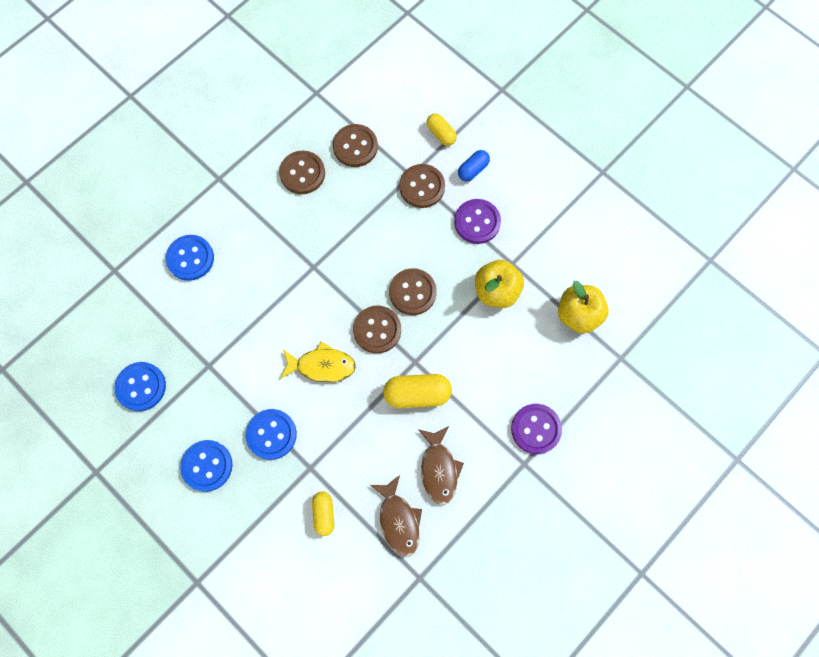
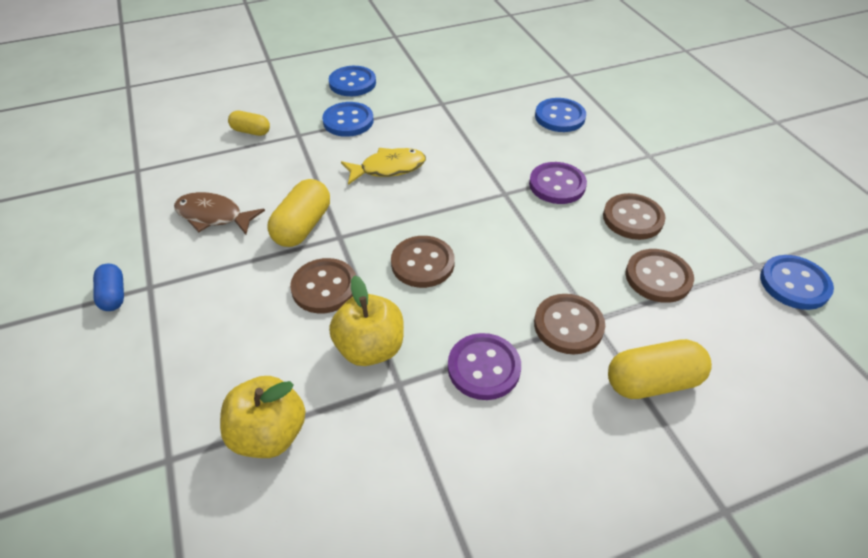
camera: 115 degrees right, 25 degrees down
blue button [114,362,166,411] -> blue button moved to [760,255,834,310]
yellow fish [280,342,356,383] -> yellow fish turned 135 degrees counterclockwise [341,148,426,185]
brown button [353,306,401,353] -> brown button moved to [290,258,356,314]
brown fish [370,475,422,557] -> none
yellow capsule [427,113,457,146] -> yellow capsule [608,339,712,399], size x1.63
blue capsule [458,150,490,181] -> blue capsule moved to [93,263,124,311]
purple button [511,404,562,454] -> purple button moved to [529,162,587,204]

